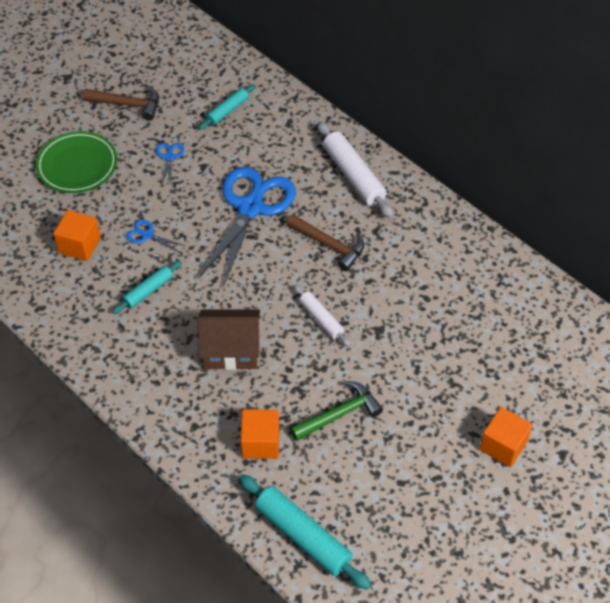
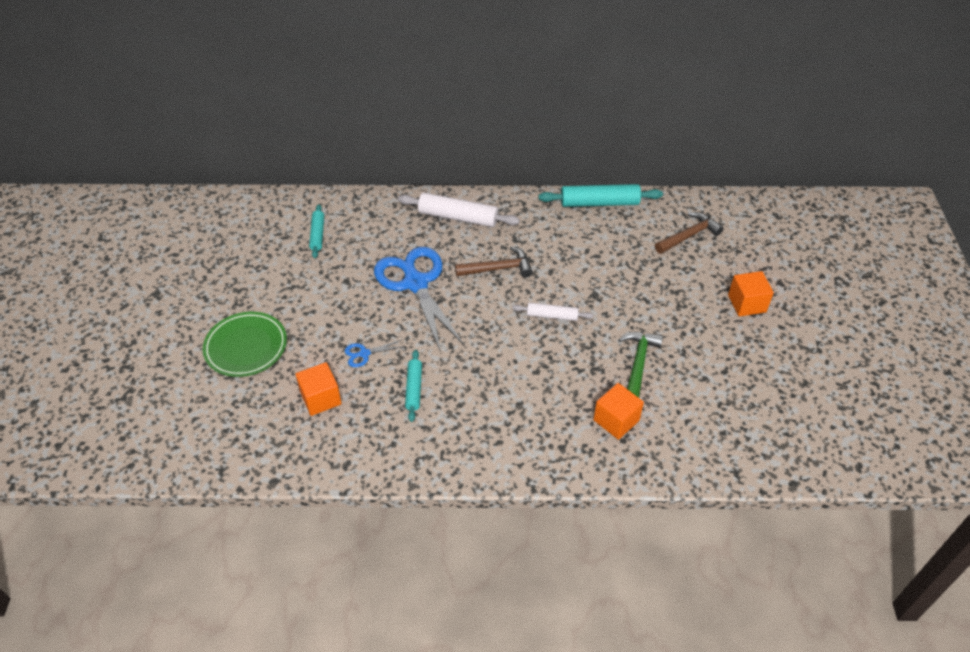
camera: 45 degrees left, 5 degrees down
brown hammer [83,86,159,120] -> brown hammer moved to [655,212,724,254]
blue scissors [156,143,185,185] -> none
brown house [198,310,260,370] -> none
turquoise rolling pin [239,474,371,590] -> turquoise rolling pin moved to [538,184,663,207]

